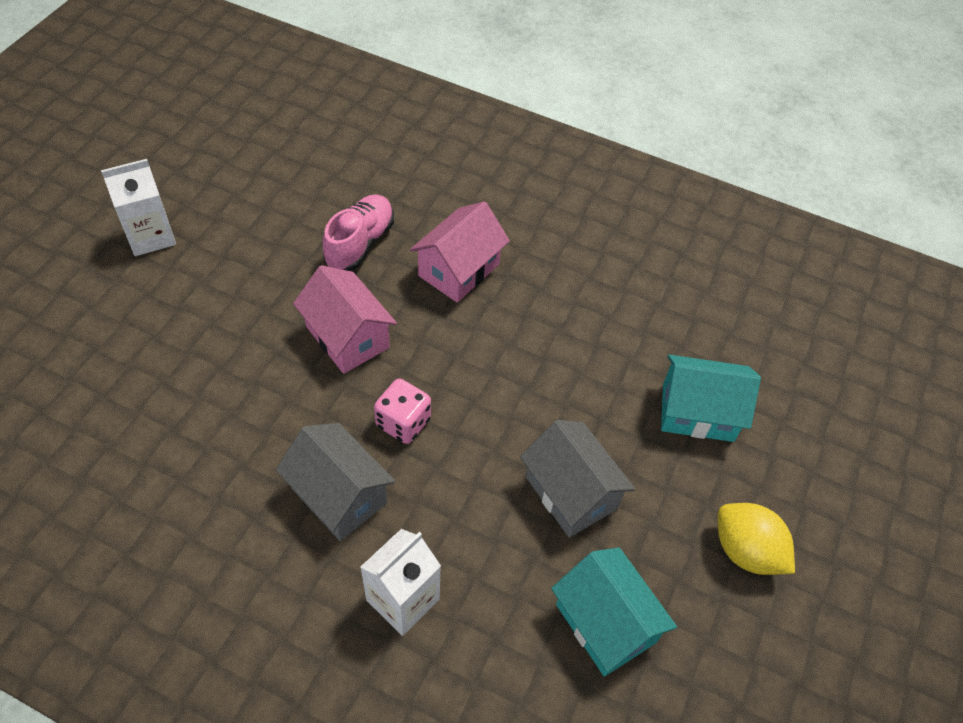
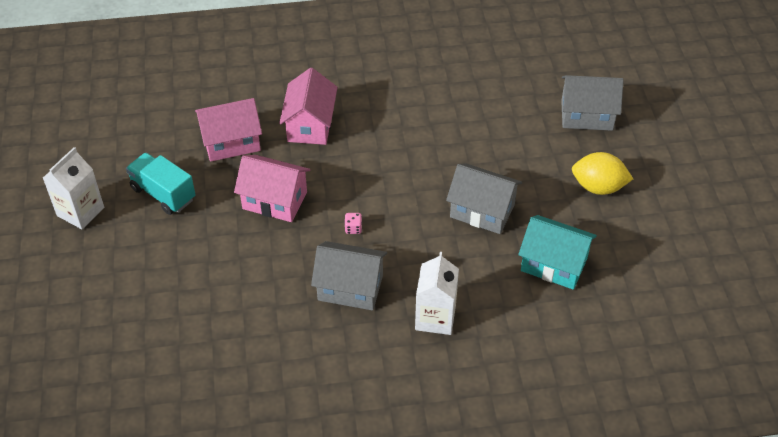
camera: 30 degrees left, 5 degrees down
pink shoe [323,194,394,271] -> pink house [195,98,262,162]
pink dice [374,379,431,444] -> pink dice [344,213,362,234], size x0.52
turquoise house [661,355,761,442] -> none
none -> turquoise truck [126,153,196,215]
none -> grey house [561,75,624,131]

